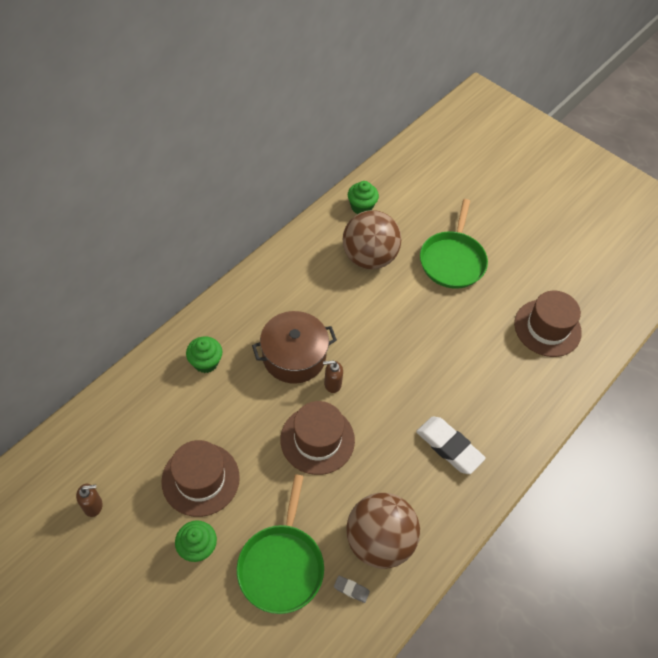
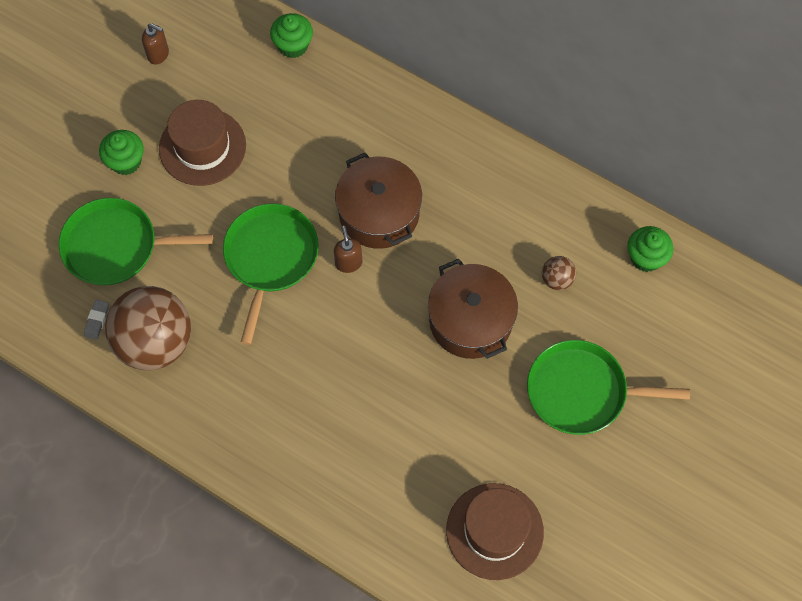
camera: 85 degrees right, 10 degrees up
brown soap dispenser [76,484,103,517] -> brown soap dispenser turned 45 degrees counterclockwise [142,23,169,65]
green cupcake [186,336,222,373] -> green cupcake moved to [270,13,313,58]
brown hat [280,401,355,475] -> green pan [223,203,319,345]
brown ball [343,210,402,269] -> brown ball [542,256,576,290], size x0.42
white eraser [416,416,486,474] -> none
none -> brown pot [428,259,518,359]

